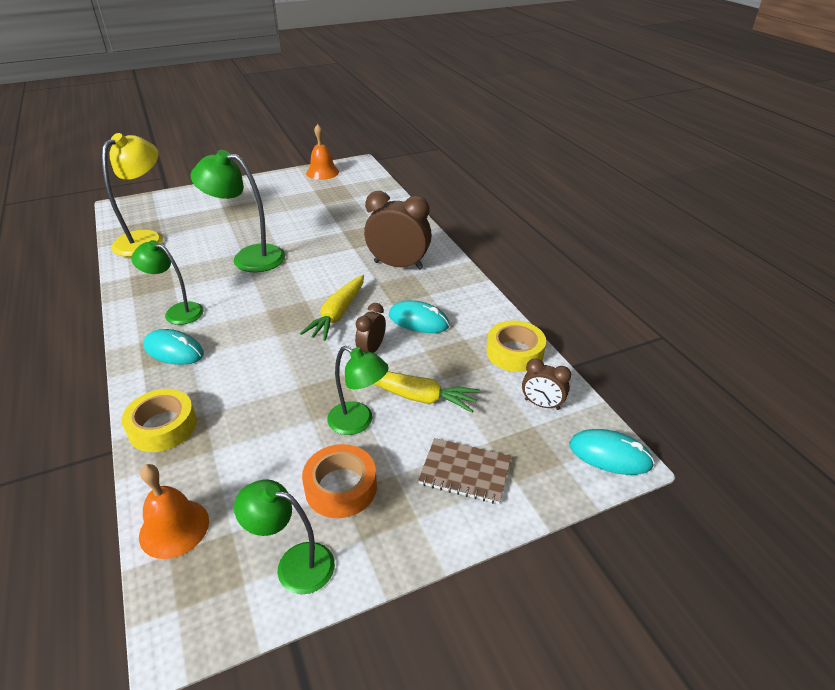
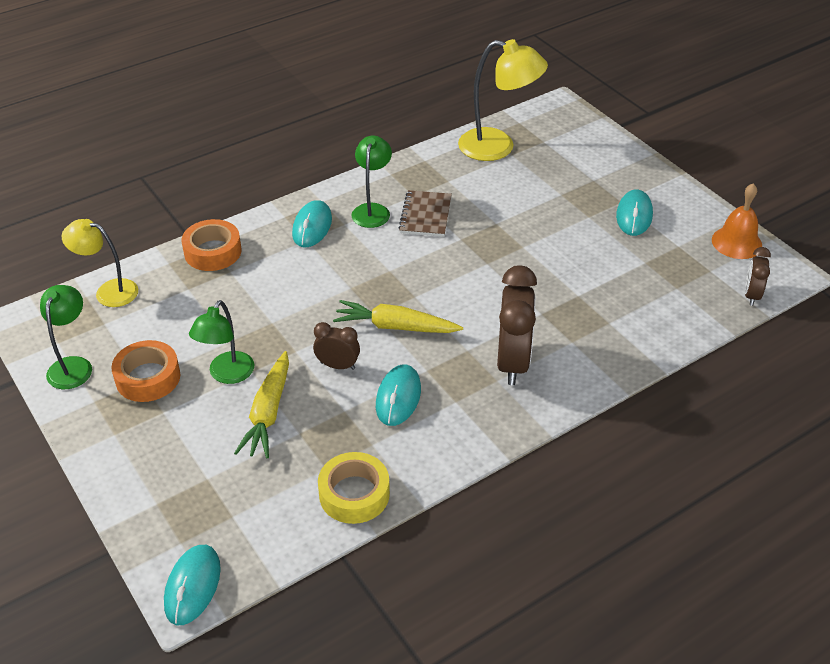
camera: 80 degrees right, 5 degrees up
yellow tape [122,389,197,452] -> orange tape [182,219,242,271]
orange bell [139,464,209,559] -> yellow lamp [62,219,138,307]
green lamp [191,150,285,272] -> none
brown notebook [418,438,511,504] -> brown notebook moved to [398,190,452,237]
brown clock [522,358,571,410] -> brown clock moved to [745,247,771,306]
none -> turquoise mouse [616,190,653,236]

